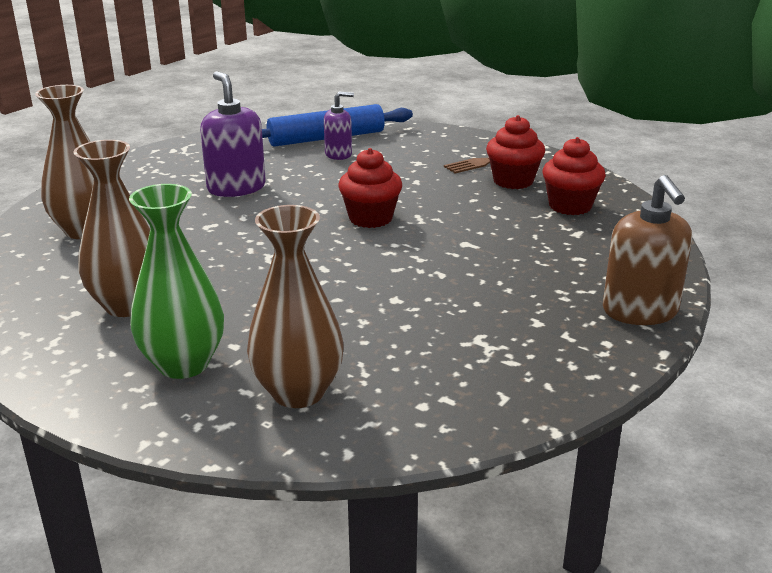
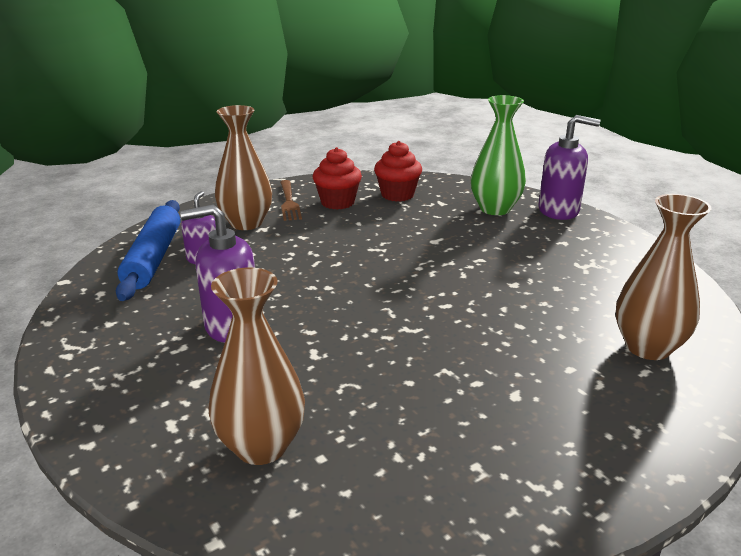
camera: 70 degrees left, 0 degrees up
brown vase [73,140,150,317] -> brown vase moved to [215,105,272,230]
green vase [129,184,224,379] -> green vase moved to [471,95,526,215]
red cupcake [339,148,402,228] -> none
brown soap dispenser [603,175,692,325] -> purple soap dispenser [538,115,600,220]

